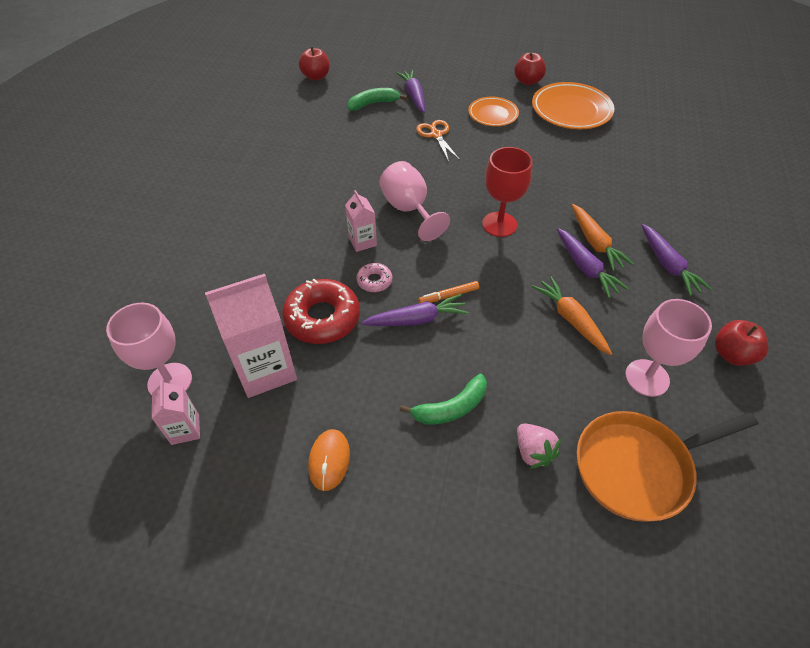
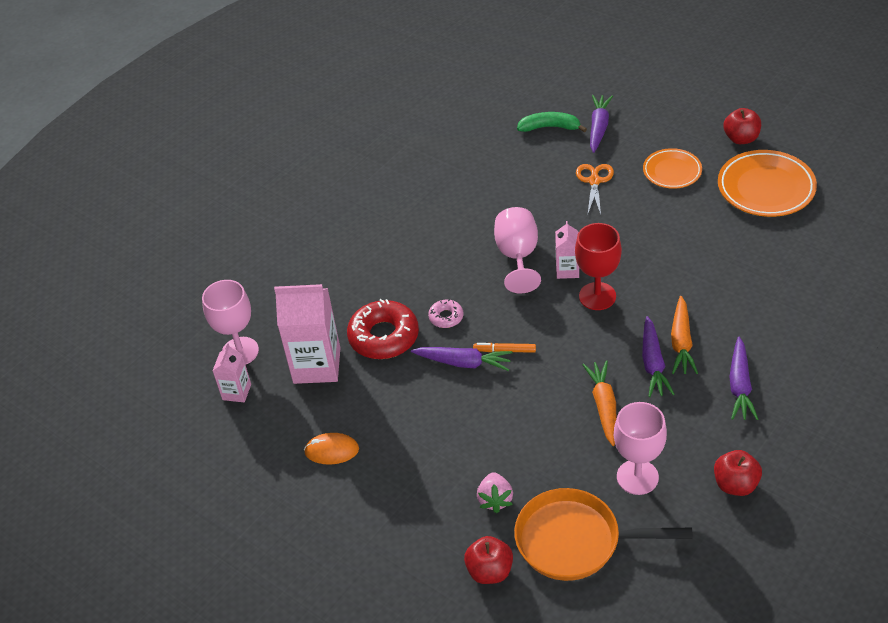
camera: 30 degrees right, 5 degrees down
red apple [299,47,329,80] -> red apple moved to [464,536,513,584]
orange mouse [308,429,350,491] -> orange mouse turned 60 degrees clockwise [304,433,359,464]
pink carton [345,190,377,252] -> pink carton moved to [555,221,579,279]
green banana [400,374,487,424] -> none

